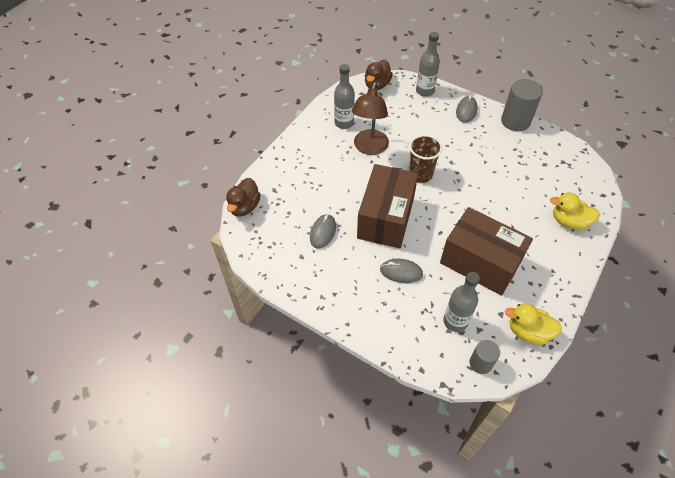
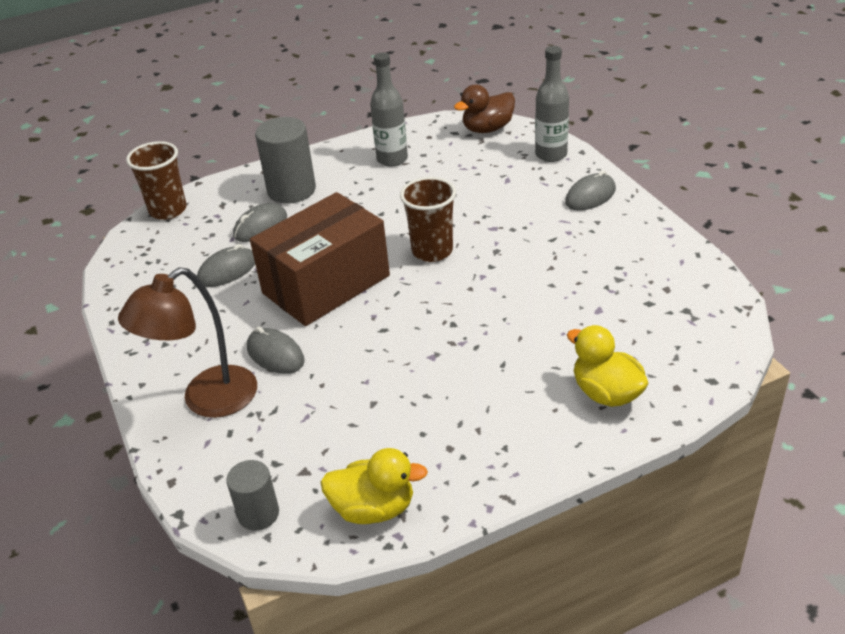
camera: 35 degrees right, 15 degrees down
brown duck [226,178,261,217] -> brown cup [126,141,187,220]
brown lamp [352,82,389,155] -> brown lamp moved to [118,267,257,418]
brown box [440,207,533,296] -> none
grey bottle [443,272,480,332] -> none
grey cylinder [501,79,543,132] -> grey cylinder moved to [255,117,316,204]
yellow duck [505,303,562,345] -> yellow duck turned 135 degrees clockwise [320,448,428,524]
none -> grey mouse [233,203,287,242]

